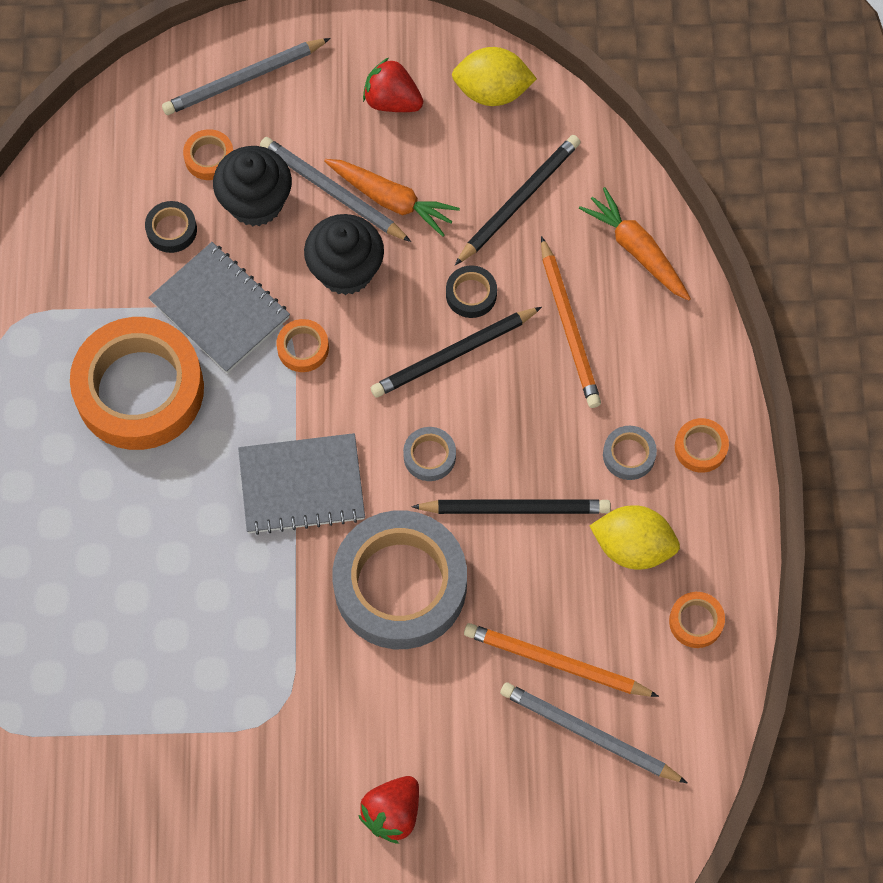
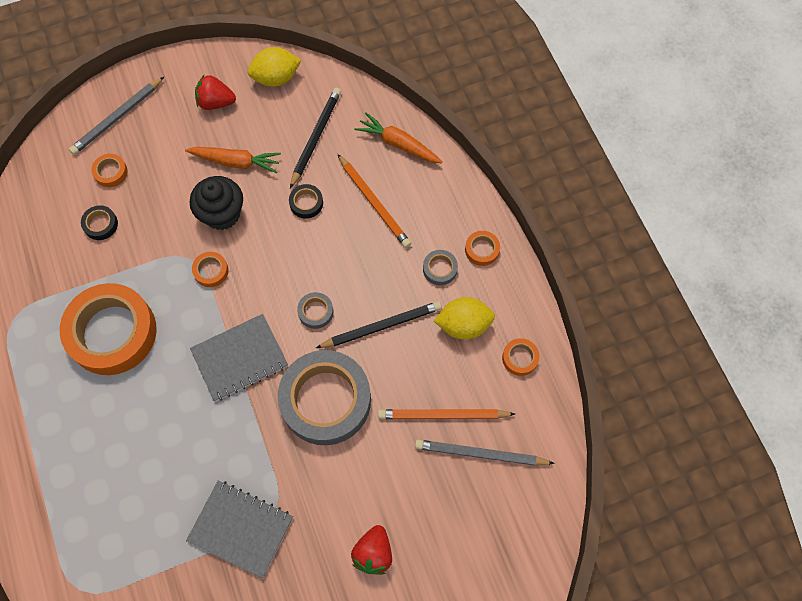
camera: 20 degrees left, 0 degrees up
grey notebook [148,242,290,373] -> grey notebook moved to [186,480,293,579]
black cupcake [213,146,292,227] -> none
grey pencil [260,137,411,242] -> none
black pencil [371,307,542,398] -> none

